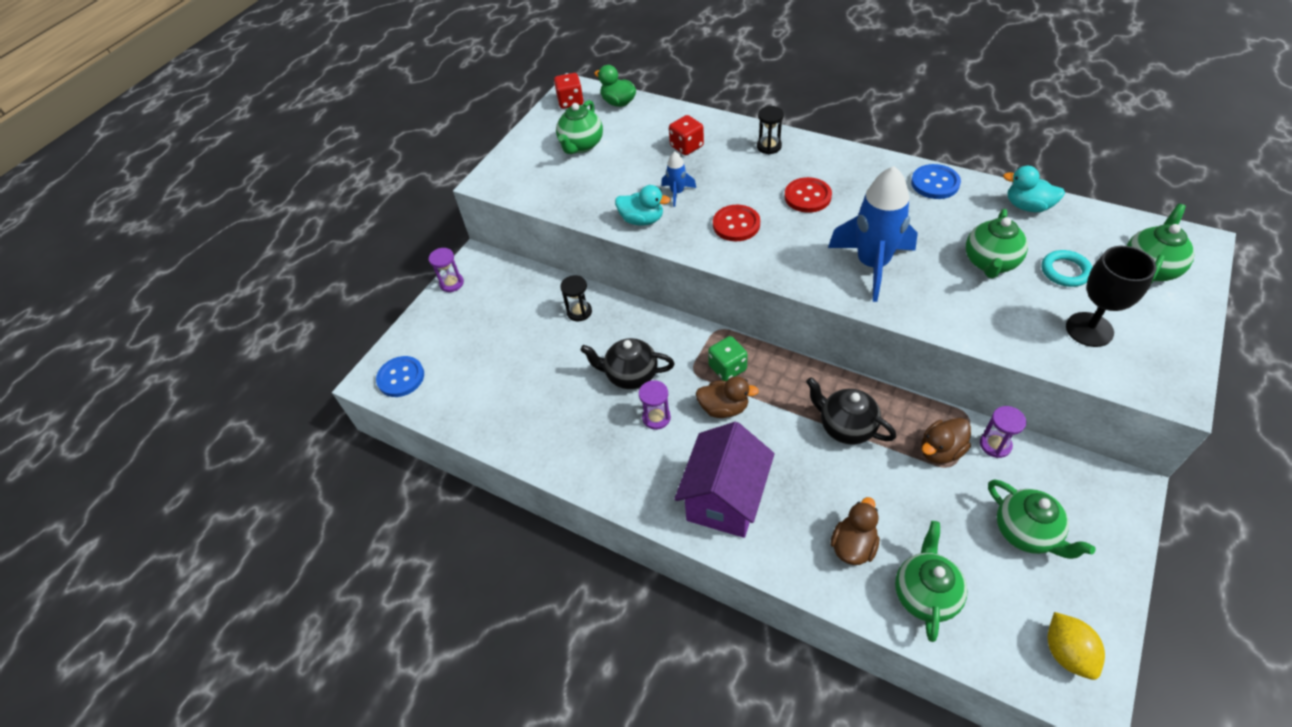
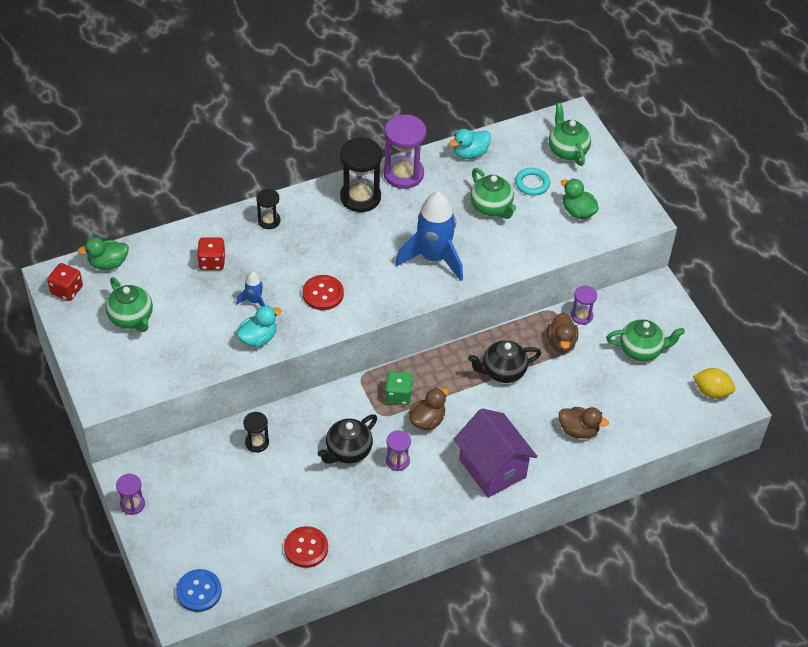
camera: 60 degrees left, 0 degrees up
red button [784,177,832,213] -> red button moved to [284,526,328,568]
brown duck [831,497,879,565] -> brown duck turned 135 degrees clockwise [559,407,609,439]
green teapot [895,521,967,642] -> none
blue button [911,164,961,199] -> purple hourglass [383,115,426,189]
black goblet [1066,246,1156,347] -> green duck [561,178,599,219]
none -> black hourglass [340,137,382,212]

